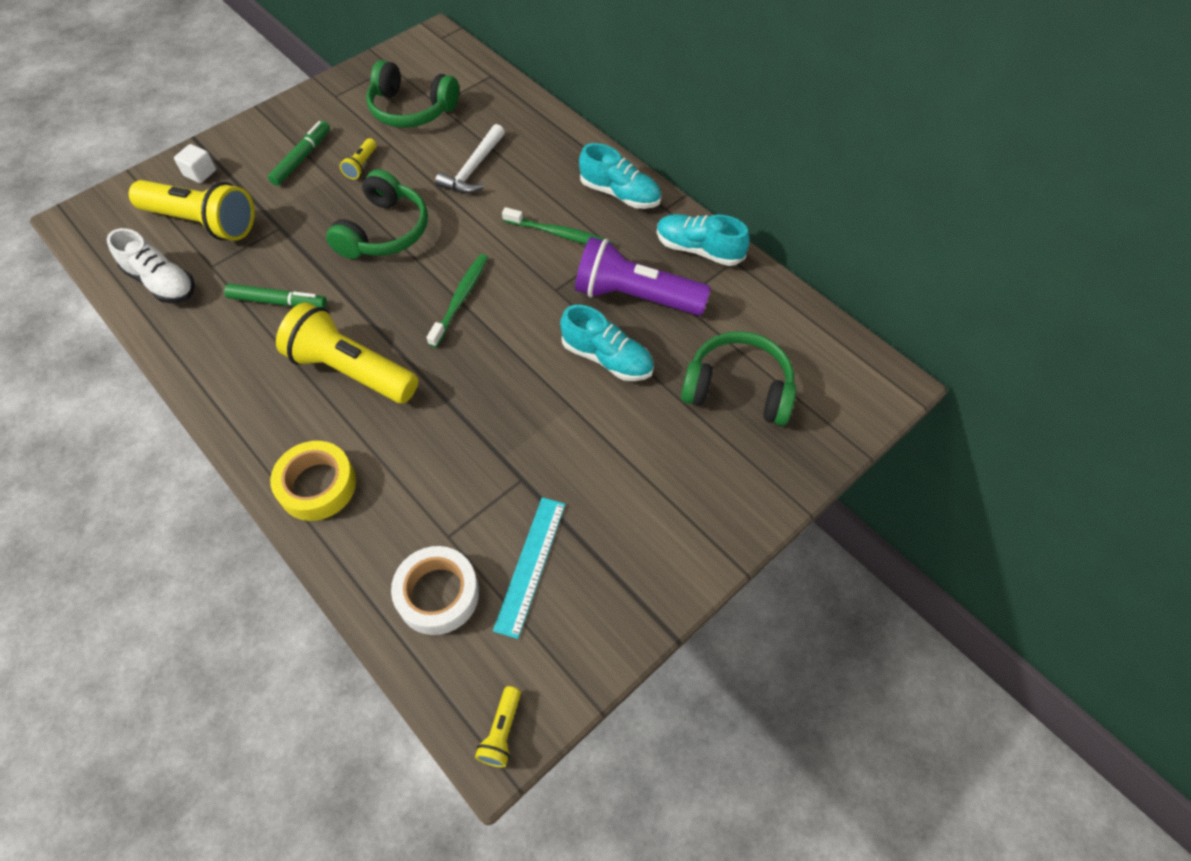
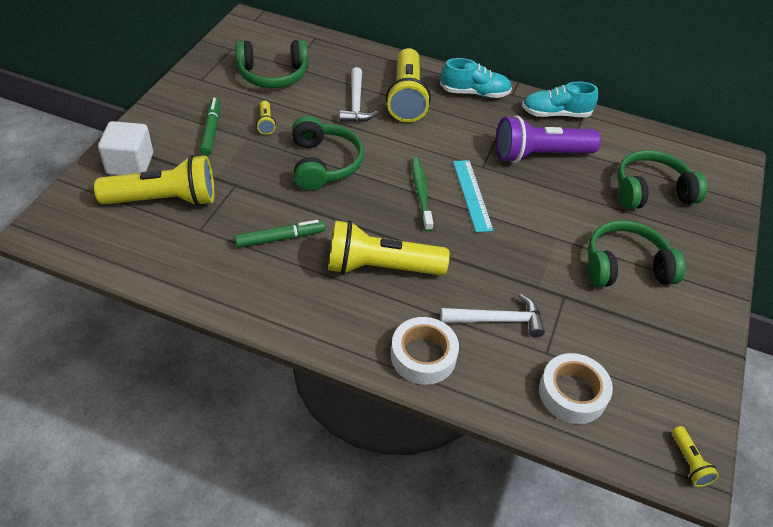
camera: 30 degrees left, 10 degrees down
white shoe [107,228,195,303] -> none
white cube [174,144,216,183] -> white cube [98,121,153,175], size x1.74
yellow tape [270,441,356,521] -> white tape [391,317,459,385]
turquoise ruler [493,497,565,639] -> turquoise ruler moved to [453,160,494,232]
green toothbrush [502,207,613,245] -> none
turquoise shoe [560,305,654,381] -> none
none -> yellow flashlight [386,48,431,122]
none -> white hammer [440,294,545,337]
none -> green headphones [588,220,686,287]

